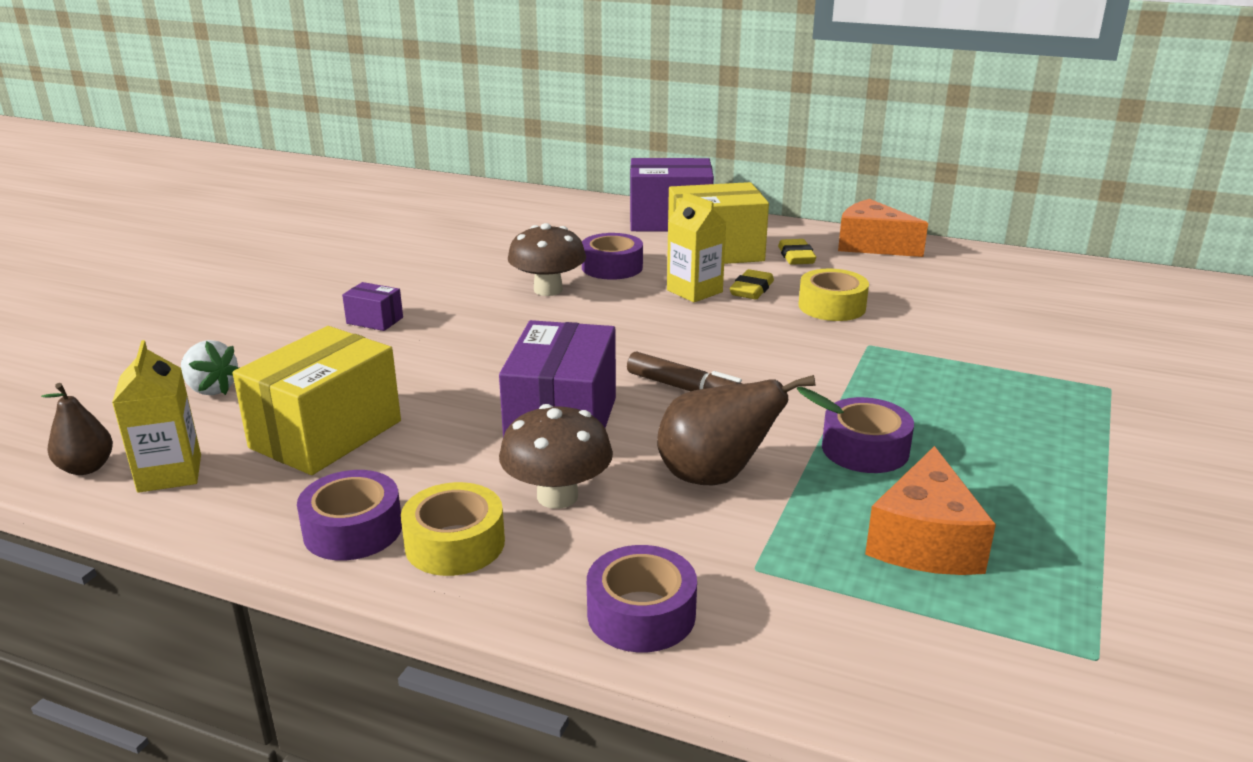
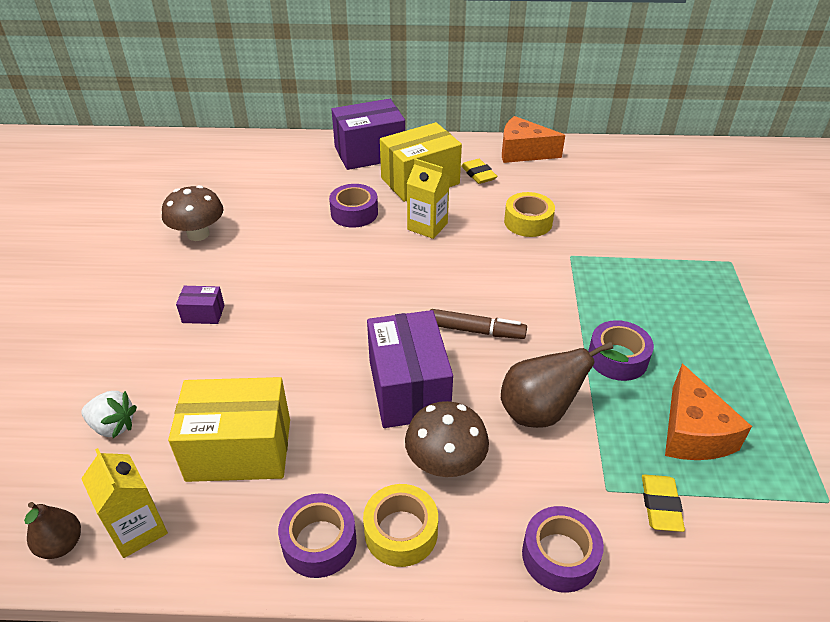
camera: 20 degrees left, 15 degrees up
yellow box [233,326,401,475] -> yellow box turned 75 degrees clockwise [168,377,290,482]
brown mushroom [508,223,586,296] -> brown mushroom moved to [162,185,224,241]
yellow eraser [730,269,774,299] -> yellow eraser moved to [642,474,685,532]

